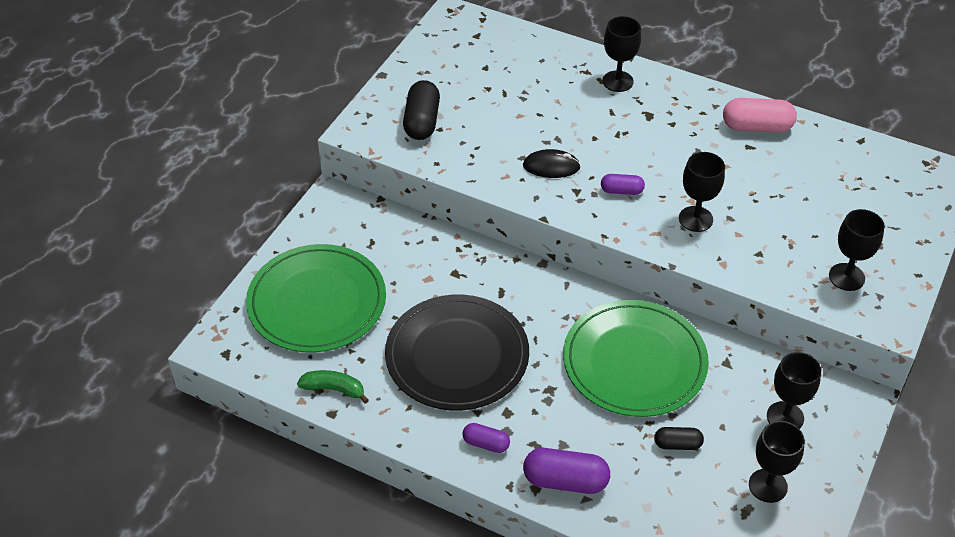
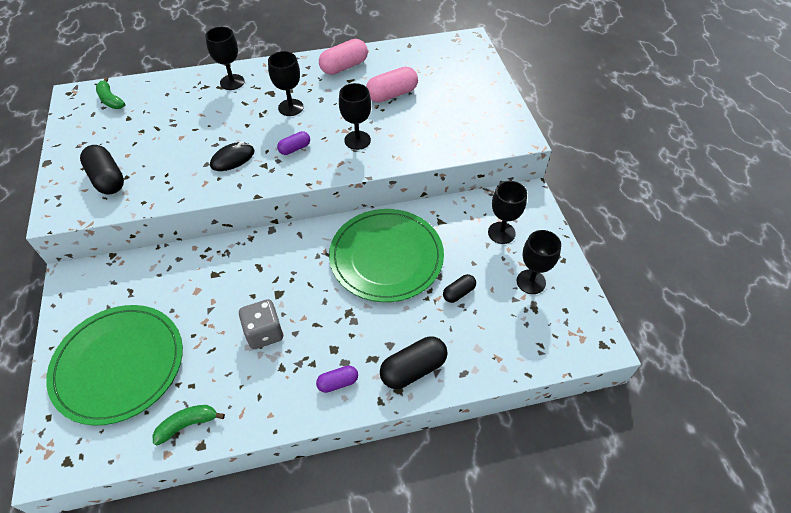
camera: 40 degrees left, 5 degrees up
black plate [385,295,529,411] -> grey dice [239,299,283,349]
purple capsule [523,448,610,494] -> black capsule [380,336,447,389]
black goblet [829,209,884,291] -> black goblet moved to [268,51,304,116]
none -> green banana [96,77,125,109]
none -> pink capsule [366,66,418,103]

